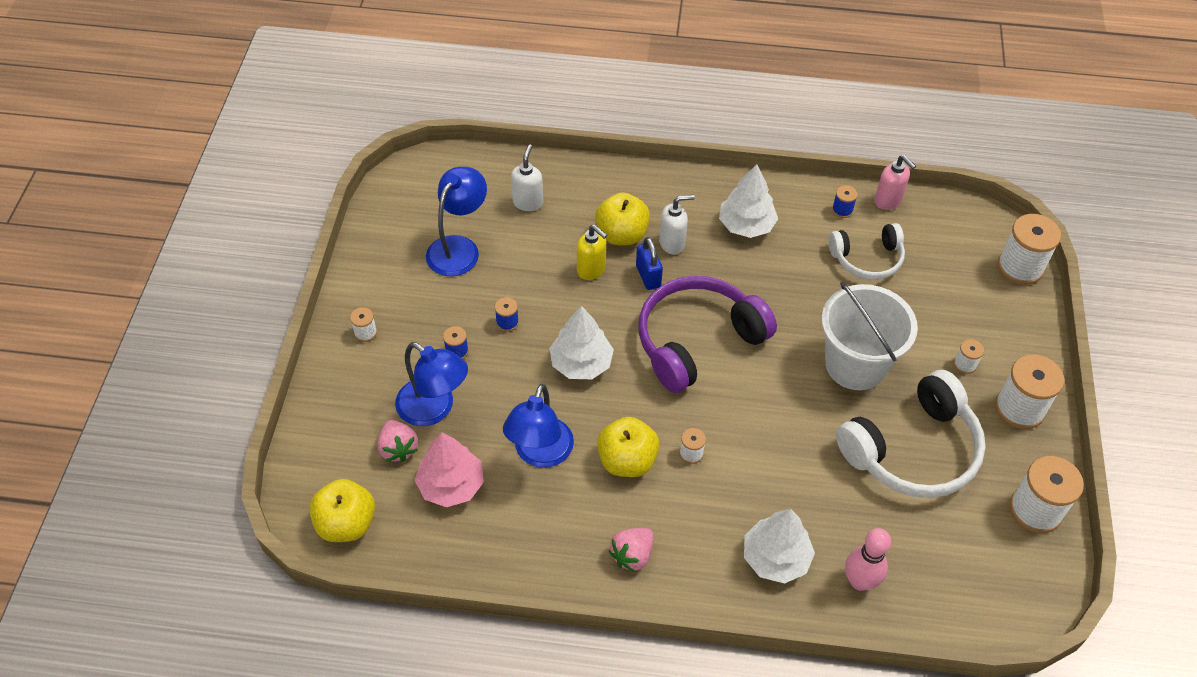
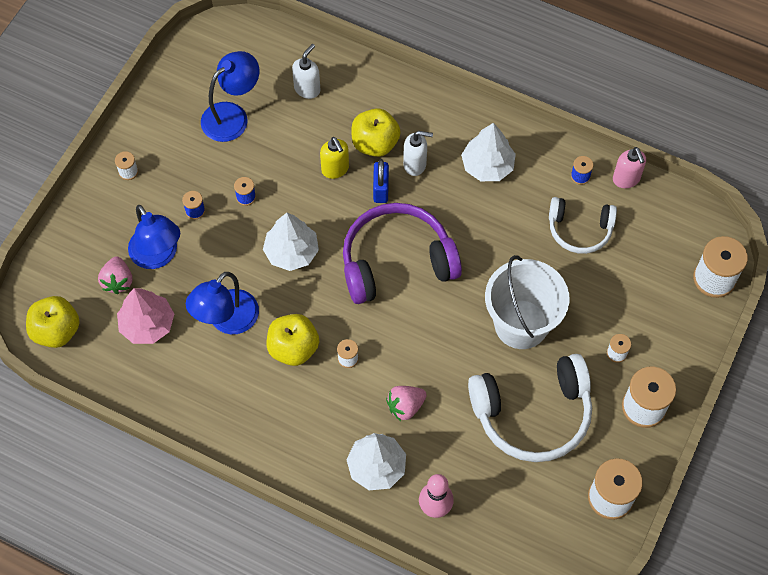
camera: 20 degrees right, 10 degrees up
pink strawberry [609,528,654,573] -> pink strawberry moved to [386,386,427,421]

